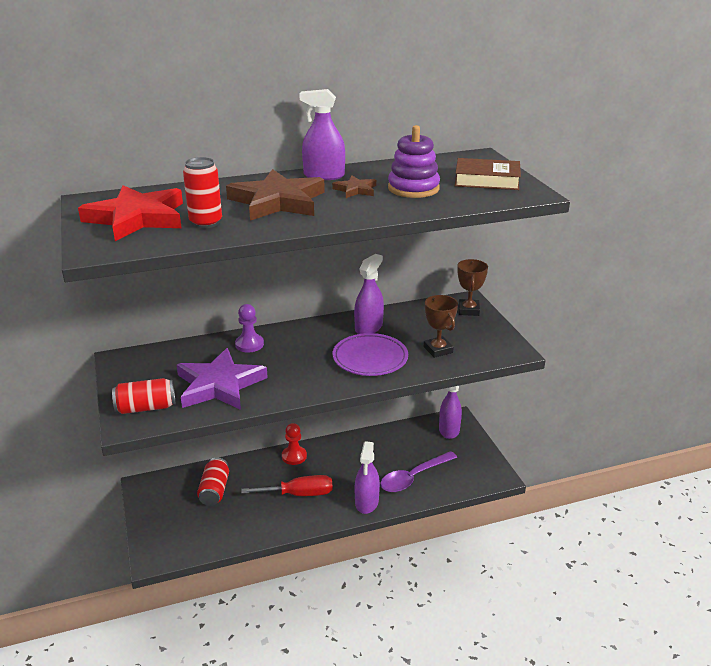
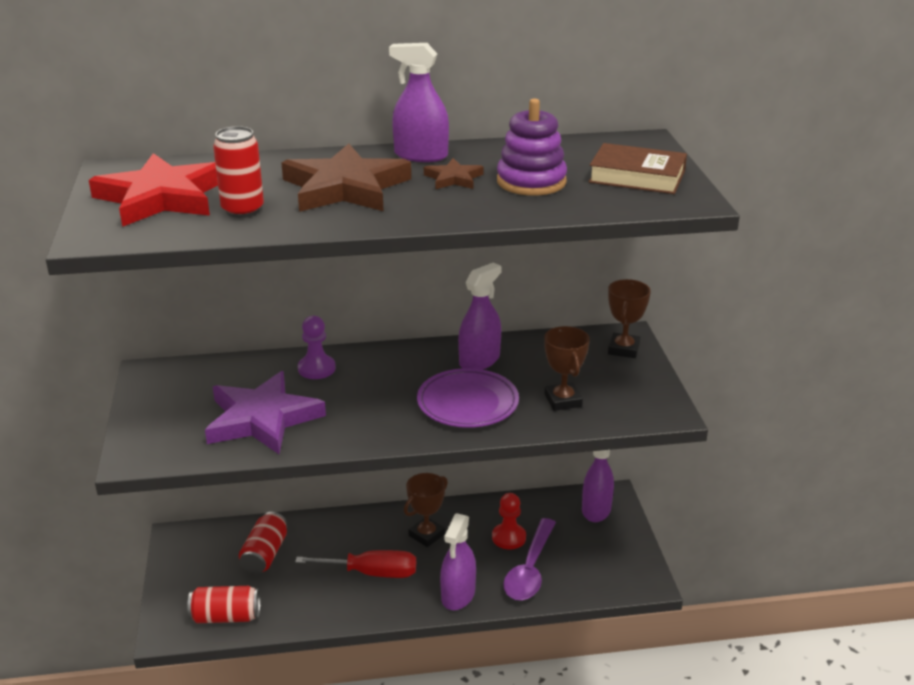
camera: 10 degrees right, 0 degrees up
red can [112,378,175,414] -> red can moved to [187,586,260,623]
red pawn [282,423,307,465] -> red pawn moved to [492,493,526,549]
purple spoon [380,451,457,492] -> purple spoon turned 45 degrees counterclockwise [503,518,556,600]
none -> brown trophy [404,473,448,547]

